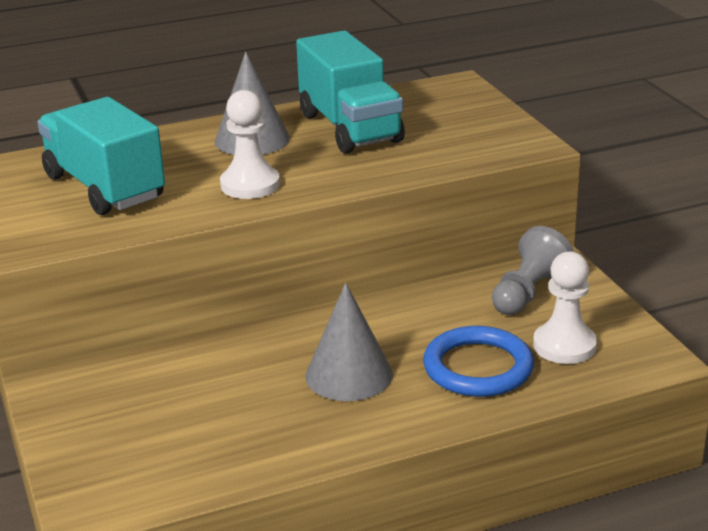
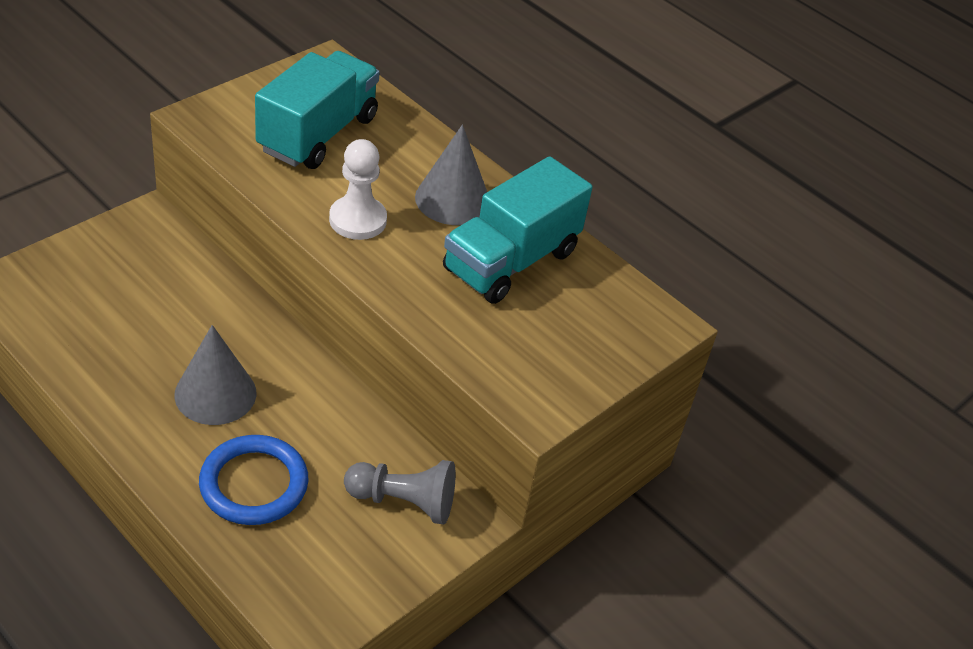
camera: 60 degrees right, 15 degrees up
white pawn [533,251,597,364] -> none

